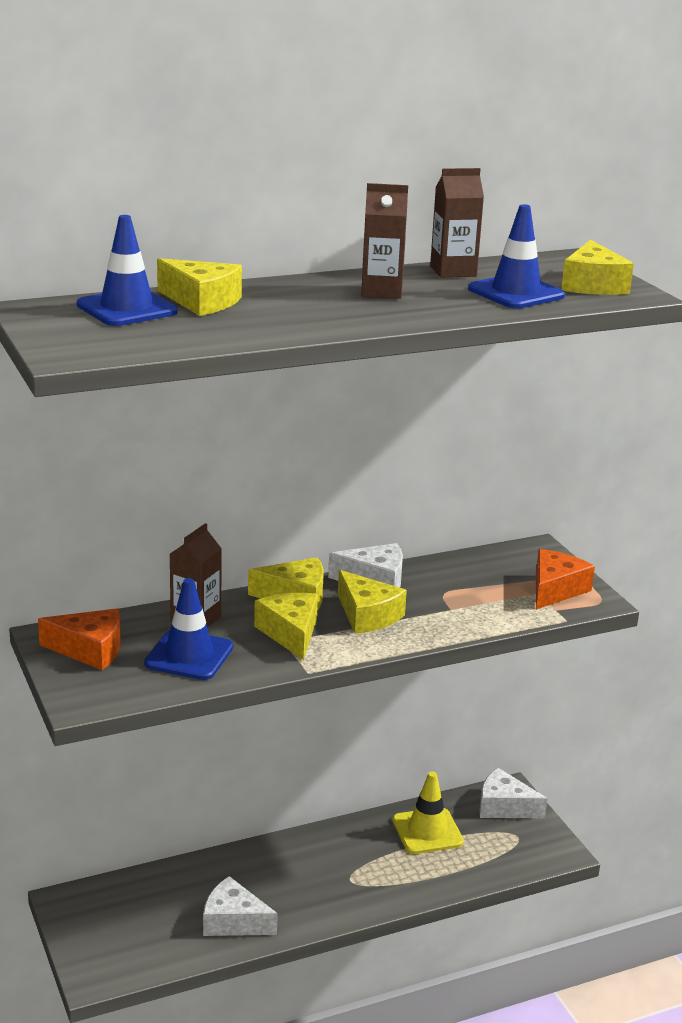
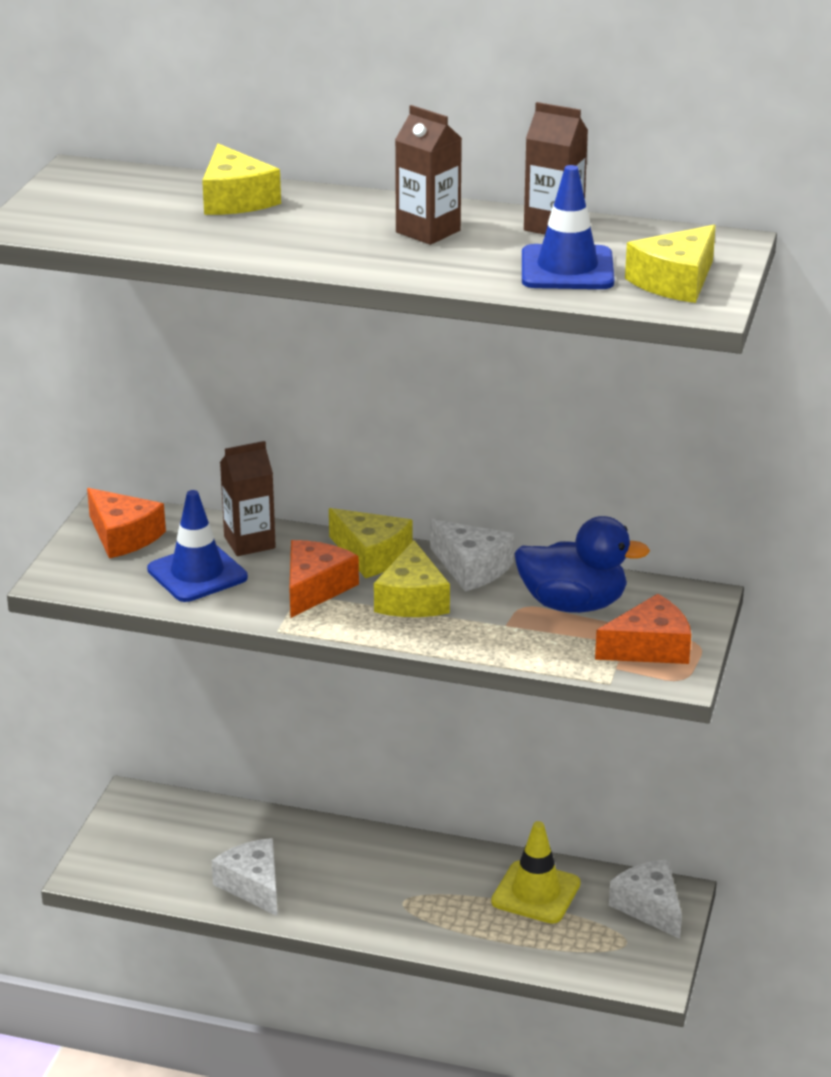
camera: 40 degrees right, 5 degrees up
blue traffic cone [77,215,178,326] -> none
yellow cheese [254,593,318,660] -> orange cheese [289,540,359,618]
none -> blue duck [514,516,650,613]

